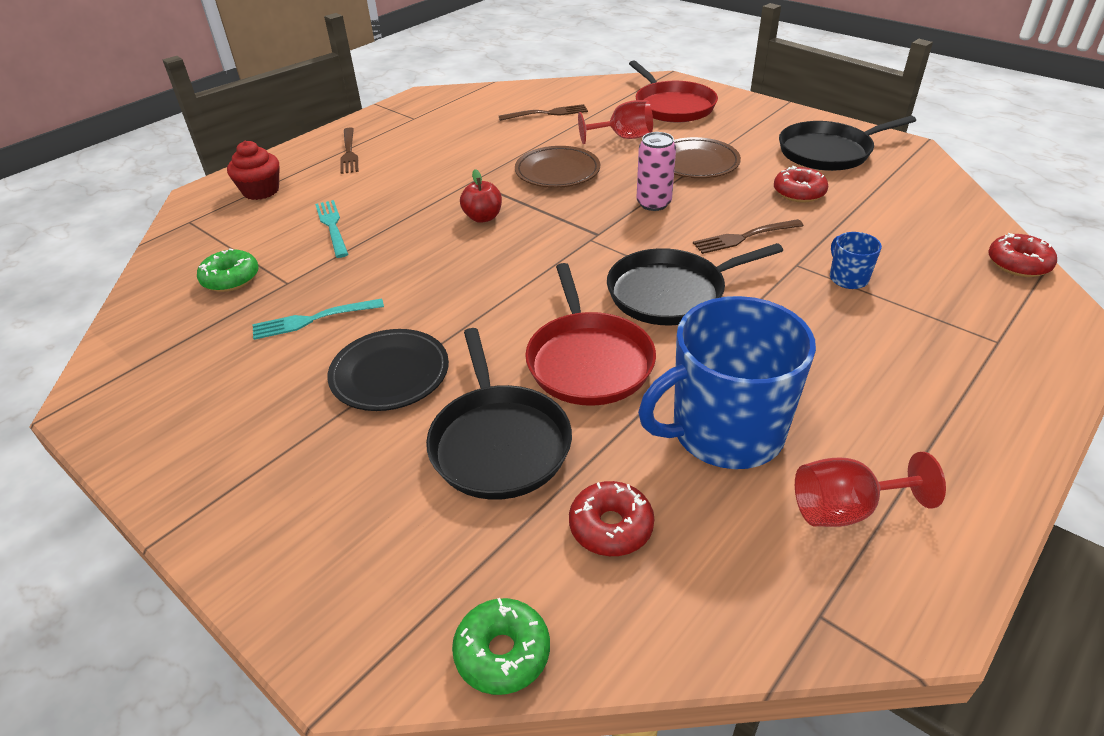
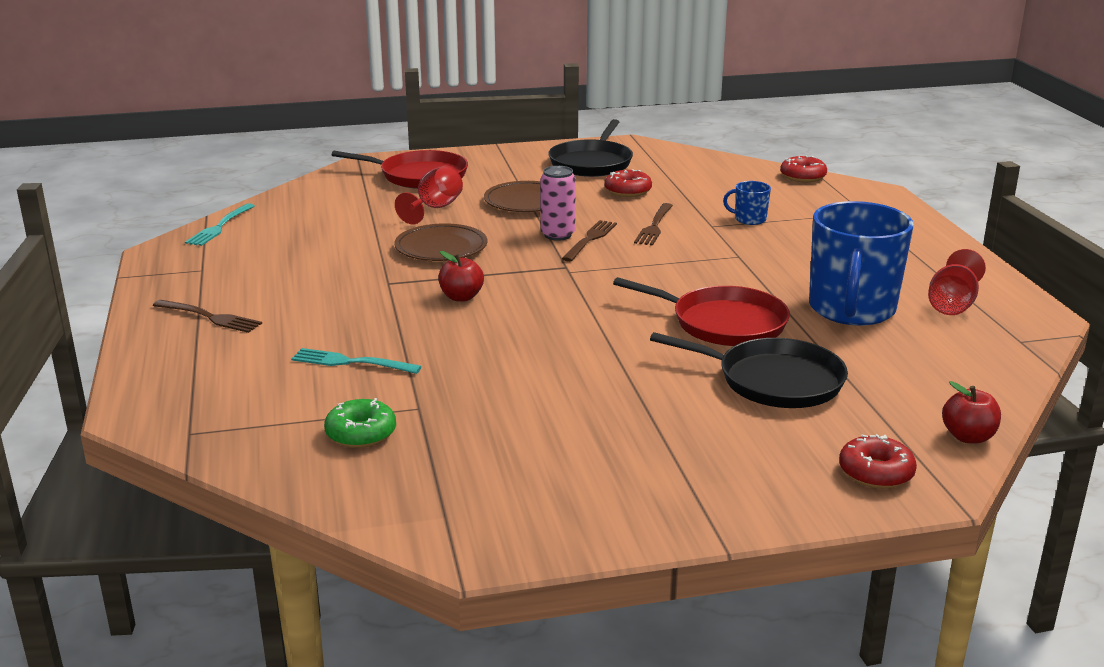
camera: 55 degrees left, 15 degrees down
red cupcake [227,141,279,200] -> none
turquoise fork [252,299,384,340] -> turquoise fork moved to [185,203,255,246]
black plate [327,329,449,411] -> none
green donut [452,598,550,695] -> red apple [942,381,1001,443]
brown fork [499,104,588,121] -> brown fork moved to [561,220,617,262]
red donut [569,481,654,556] -> red donut moved to [839,434,917,489]
black pan [607,243,783,326] -> none

